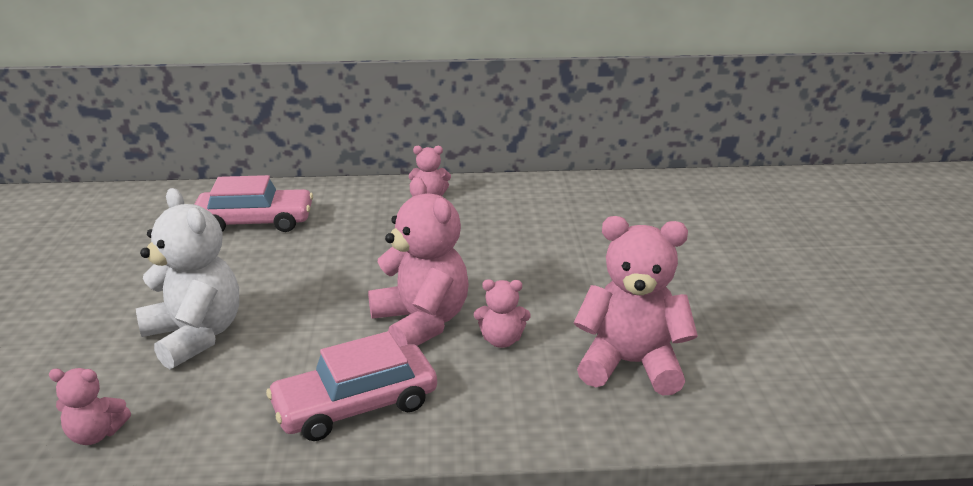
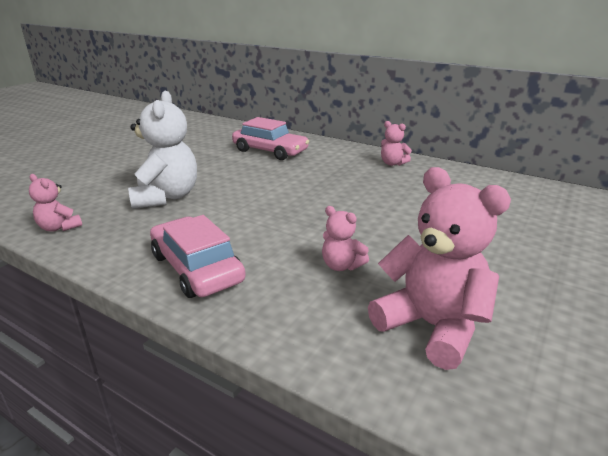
camera: 35 degrees right, 0 degrees up
pink car [266,331,437,441] -> pink car turned 45 degrees clockwise [150,215,246,298]
pink teddy bear [368,177,469,347] -> none

